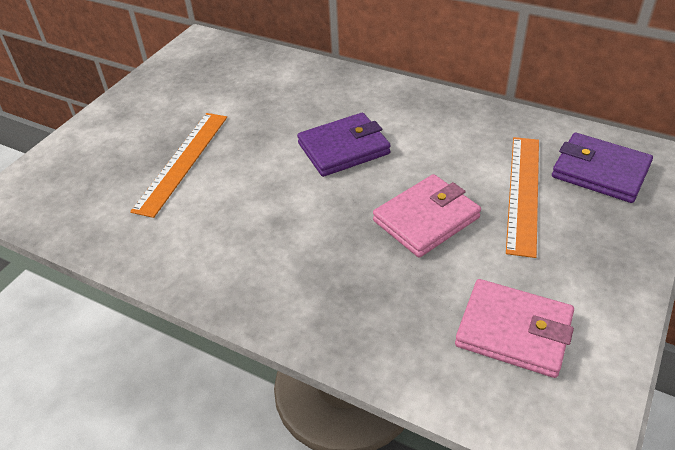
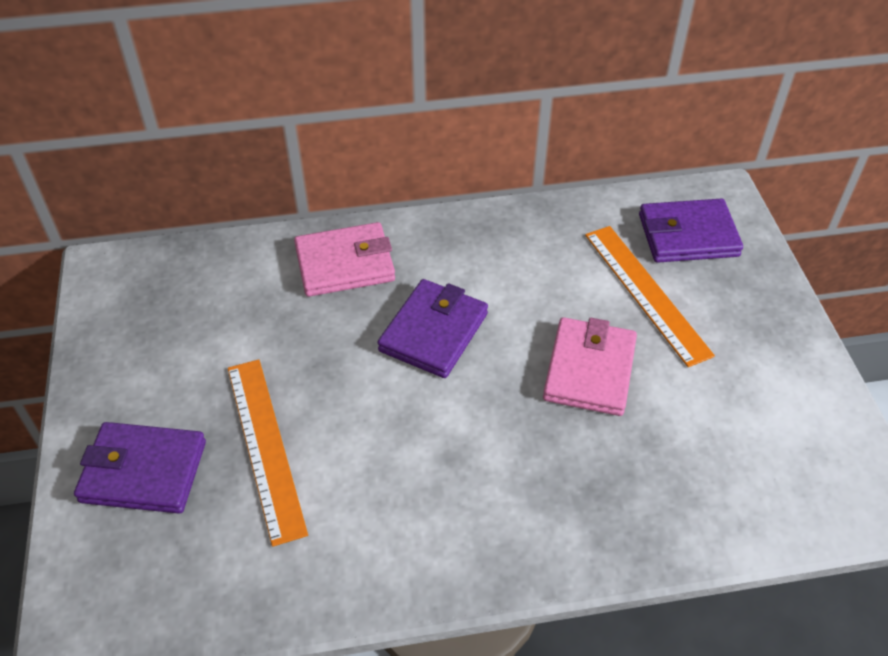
camera: 40 degrees left, 5 degrees up
pink wallet [455,279,574,378] -> pink wallet moved to [294,222,395,297]
none -> purple wallet [74,422,206,514]

